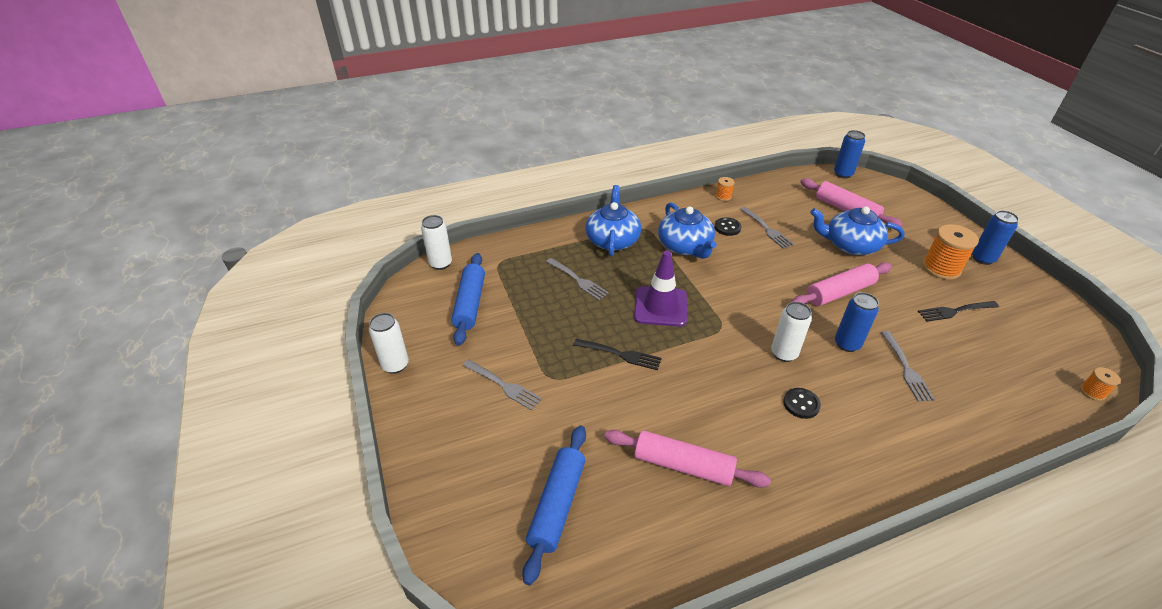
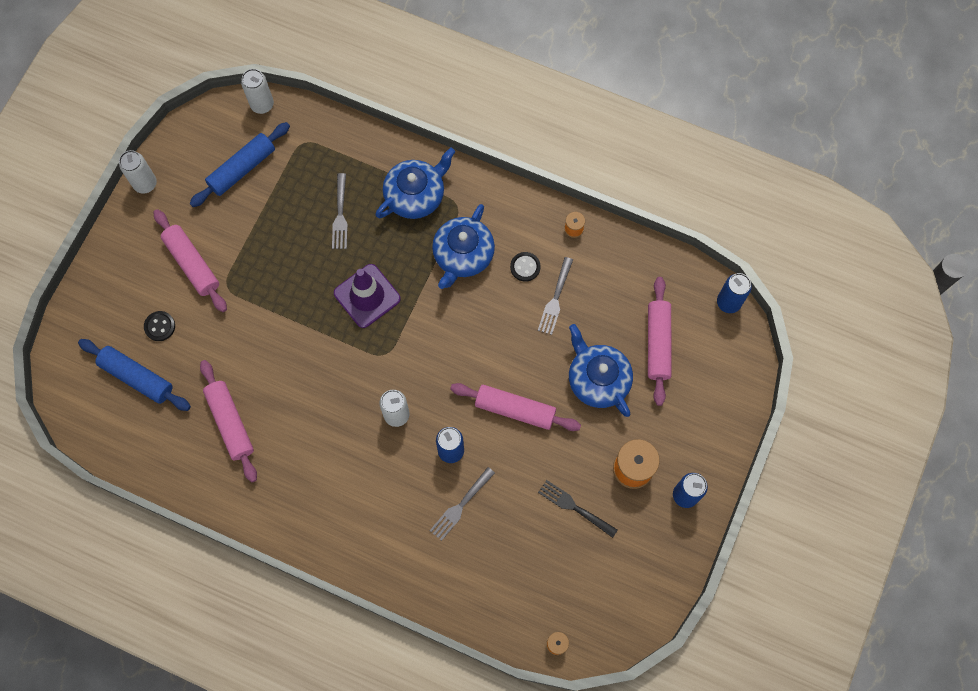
camera: 45 degrees right, 30 degrees up
grey fork [462,359,542,411] -> pink rolling pin [153,209,227,312]
blue rolling pin [522,425,586,585] -> blue rolling pin turned 60 degrees clockwise [78,339,191,411]
black fork [574,339,662,370] -> none
black button [783,388,821,419] -> black button moved to [144,311,175,341]

